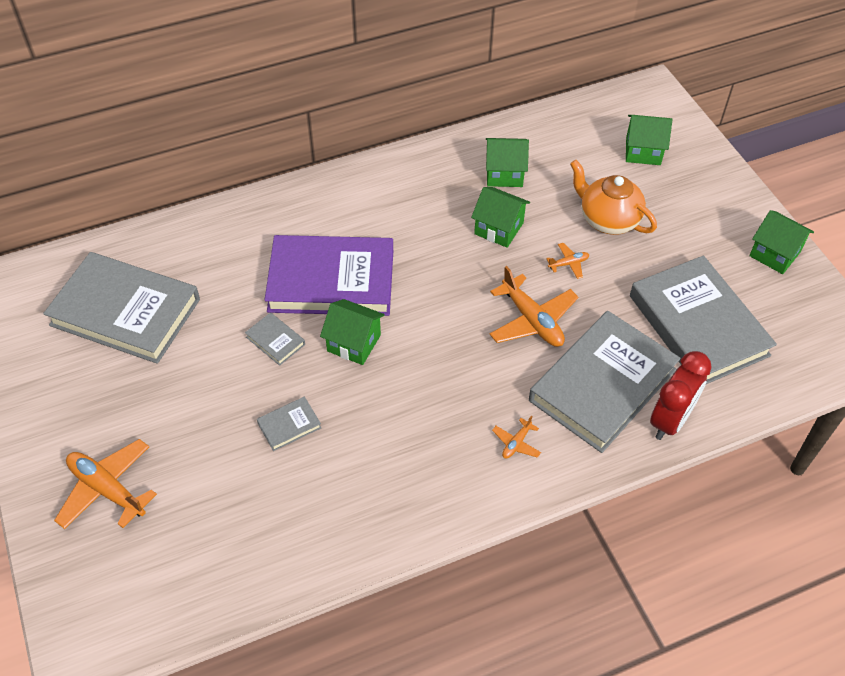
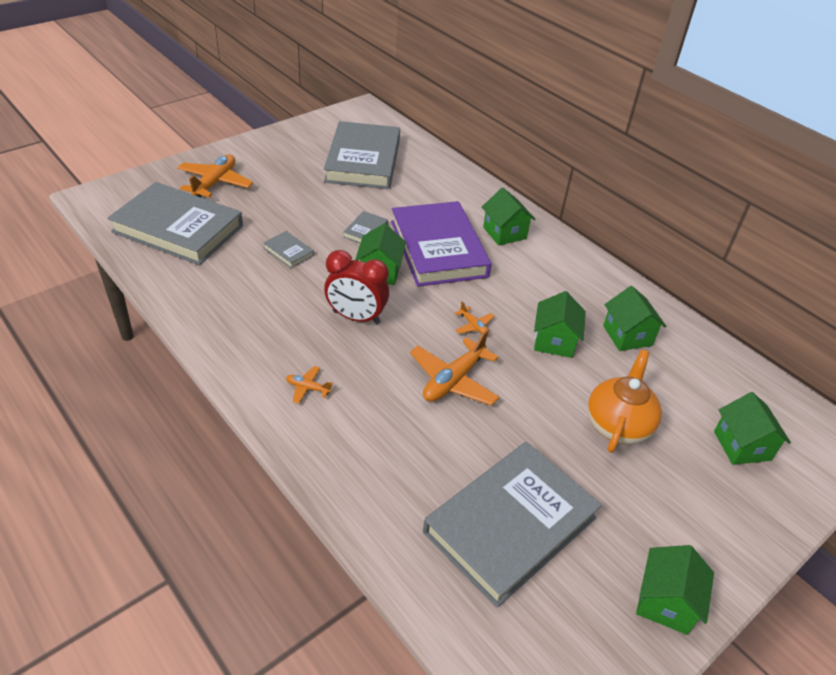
camera: 70 degrees right, 10 degrees down
grey book [529,311,681,453] -> grey book moved to [108,182,243,265]
orange plane [546,243,589,279] -> orange plane moved to [455,301,495,335]
red clock [650,351,711,440] -> red clock moved to [324,250,389,324]
none -> green house [482,188,536,246]

